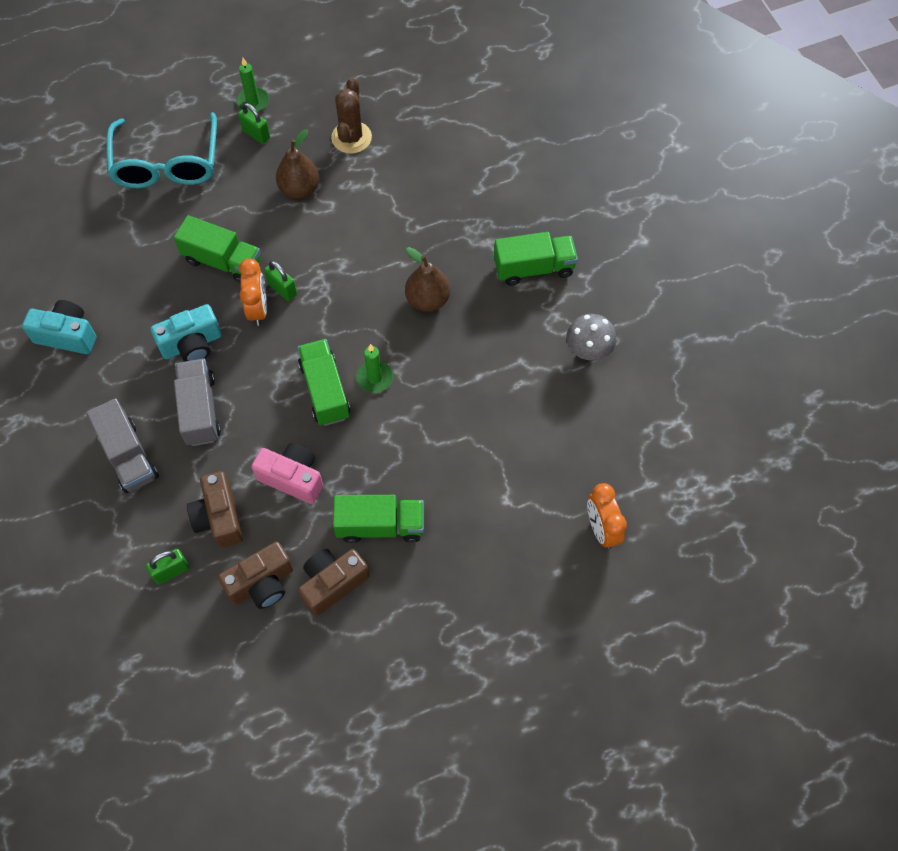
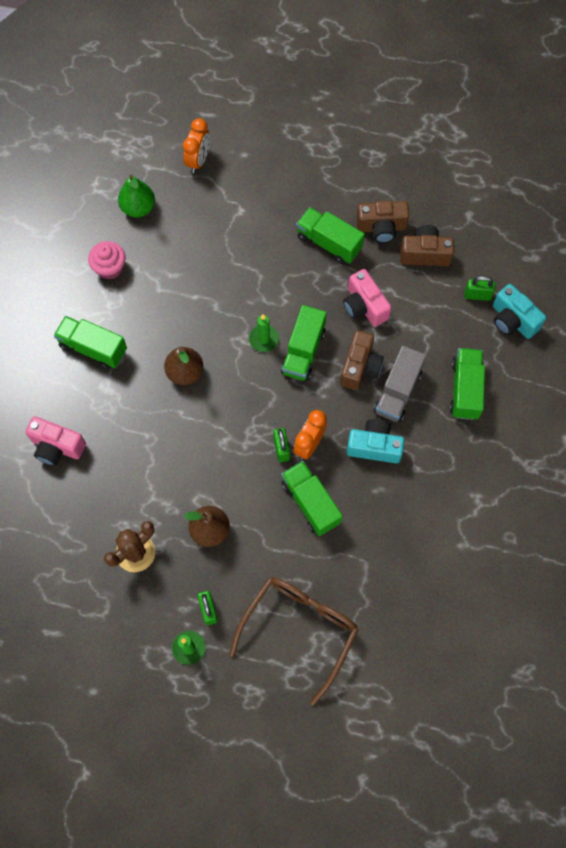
camera: 145 degrees left, 5 degrees up
turquoise camera [22,300,96,354] -> turquoise camera moved to [493,284,546,339]
grey truck [86,398,159,493] -> green truck [450,348,485,420]
turquoise glasses [106,112,217,188] -> brown glasses [229,577,359,705]
brown camera [187,471,243,548] -> brown camera moved to [340,330,384,390]
grey mushroom [566,314,617,361] -> pink cupcake [88,241,126,279]
none -> pink camera [25,416,86,466]
none -> green pear [118,175,155,217]

